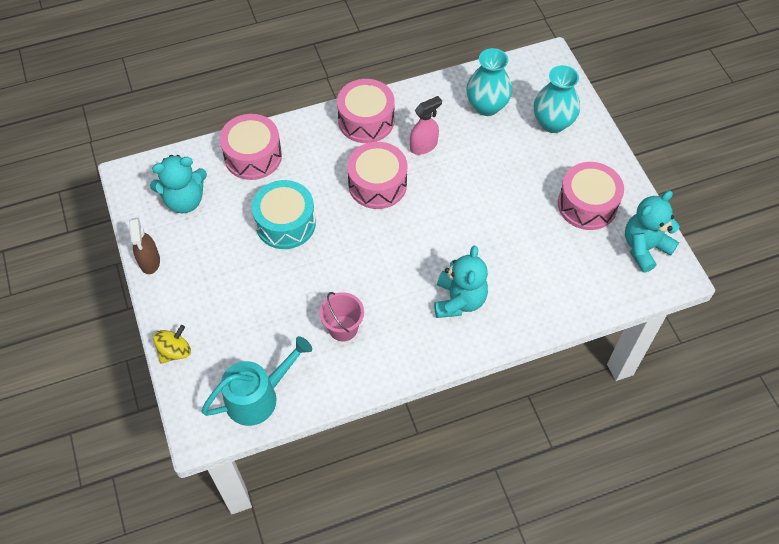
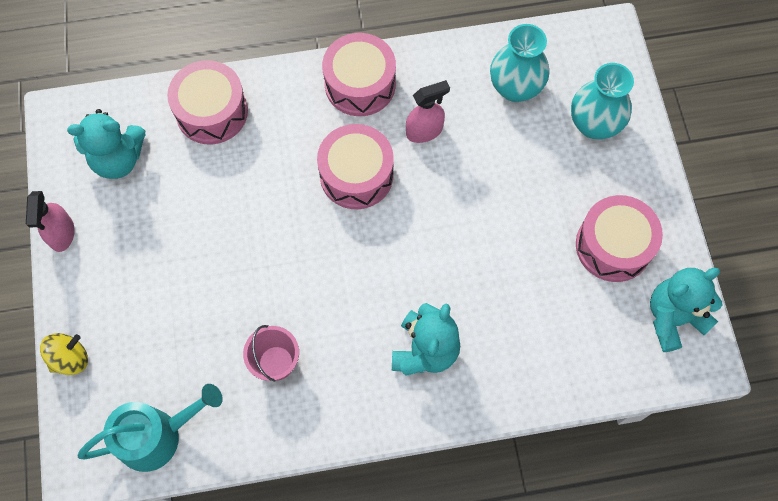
camera: 10 degrees right, 10 degrees up
brown spray bottle [129,217,160,274] -> pink spray bottle [26,191,75,252]
turquoise drum [252,180,316,249] -> none

